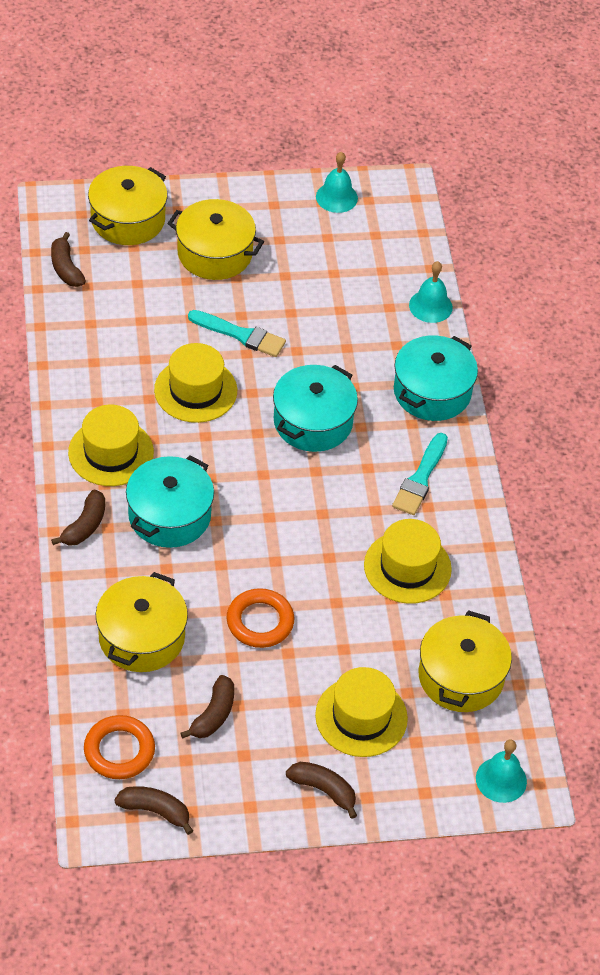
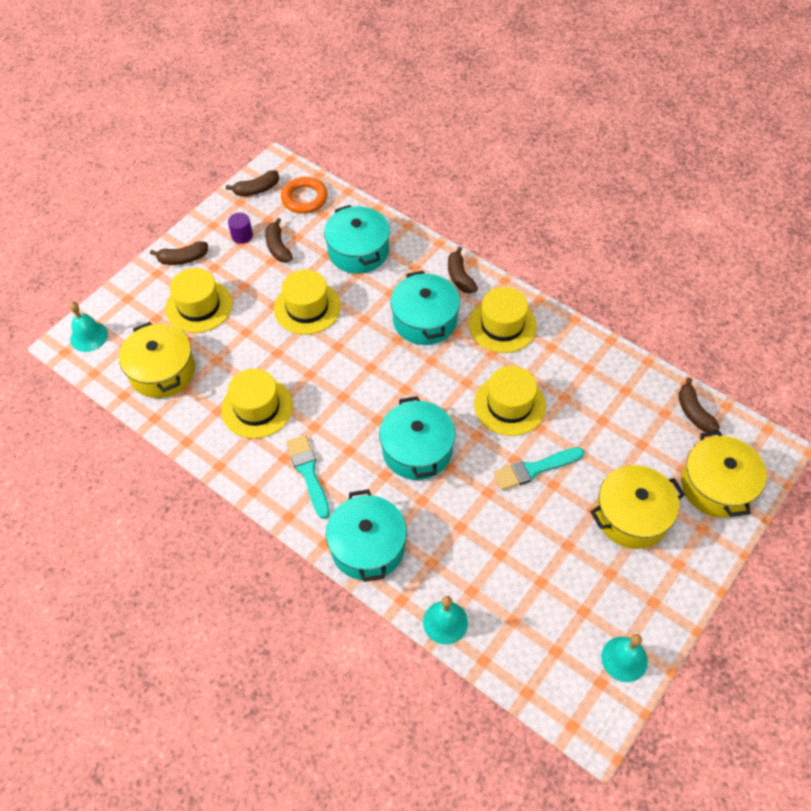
camera: 140 degrees right, 5 degrees up
brown banana [51,232,86,287] -> brown banana turned 135 degrees counterclockwise [678,377,720,432]
yellow pot [96,572,188,672] -> turquoise pot [324,205,390,274]
orange ring [226,588,294,648] -> yellow hat [274,270,341,335]
none -> purple cylinder [228,213,253,244]

